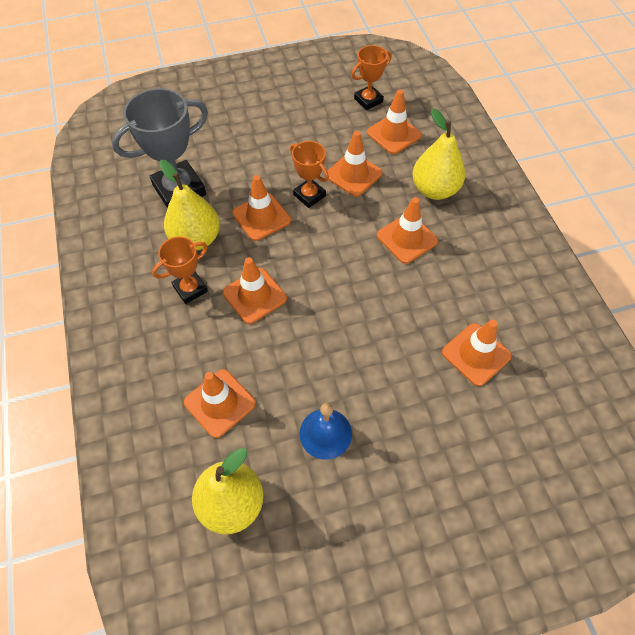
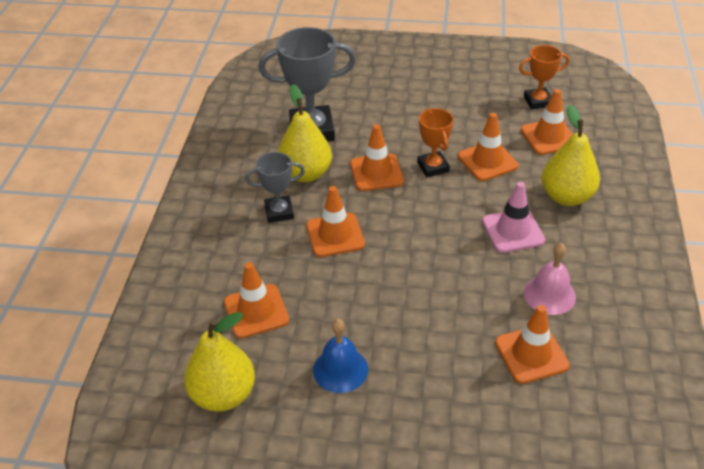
camera: 25 degrees right, 15 degrees down
orange trophy [152,236,208,304] -> grey trophy [245,152,305,223]
orange traffic cone [377,197,438,264] -> pink traffic cone [482,182,545,253]
none -> pink bell [524,243,576,315]

